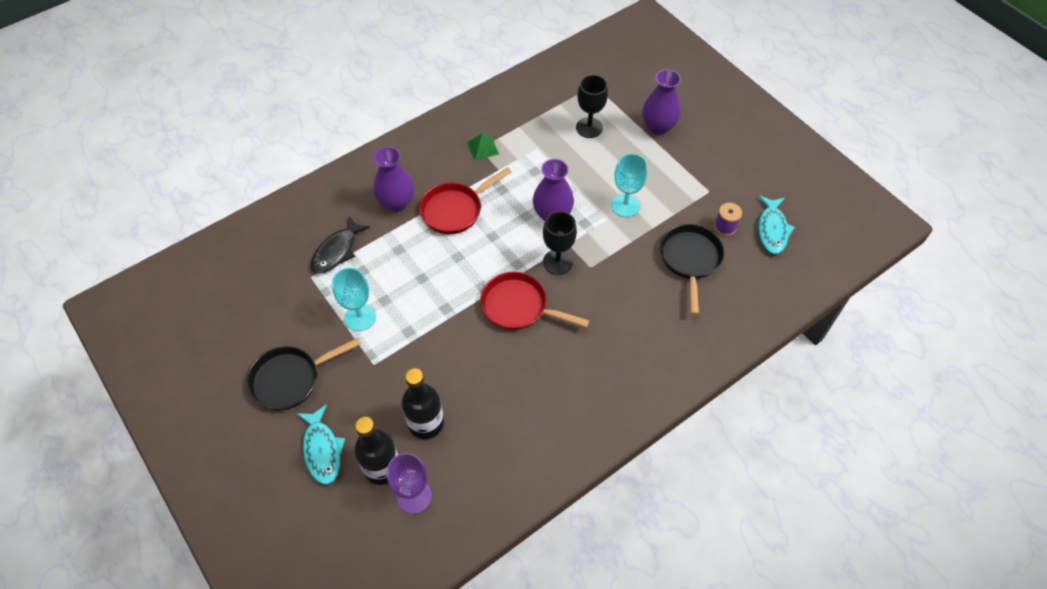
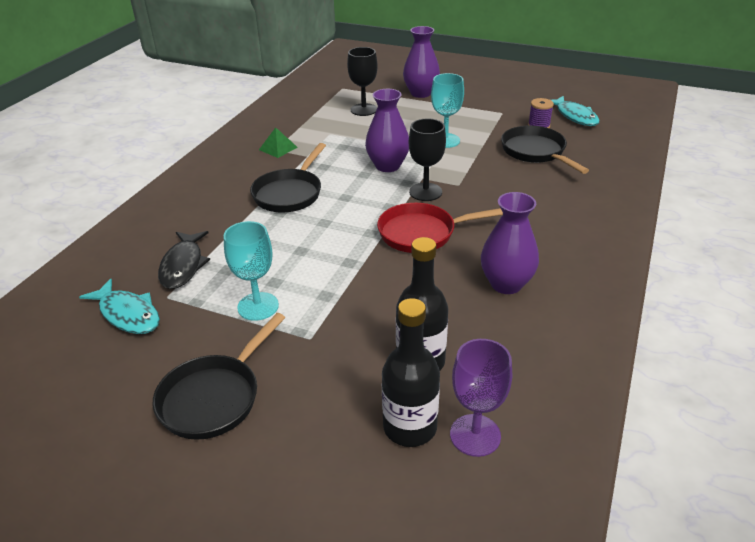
camera: 30 degrees left, 20 degrees down
turquoise fish [297,404,345,485] -> turquoise fish moved to [79,279,160,334]
purple vase [373,147,414,212] -> purple vase moved to [481,192,539,294]
red pan [419,167,512,234] -> black pan [250,143,326,213]

